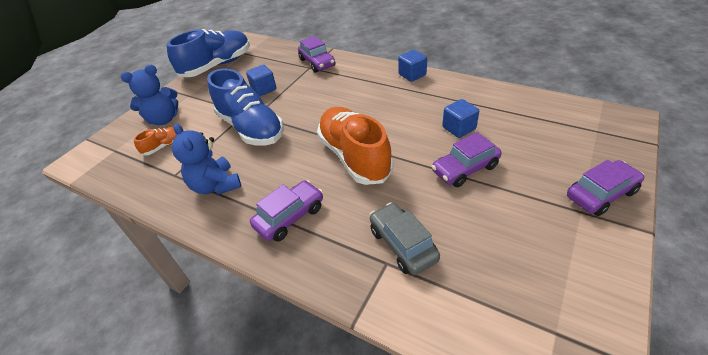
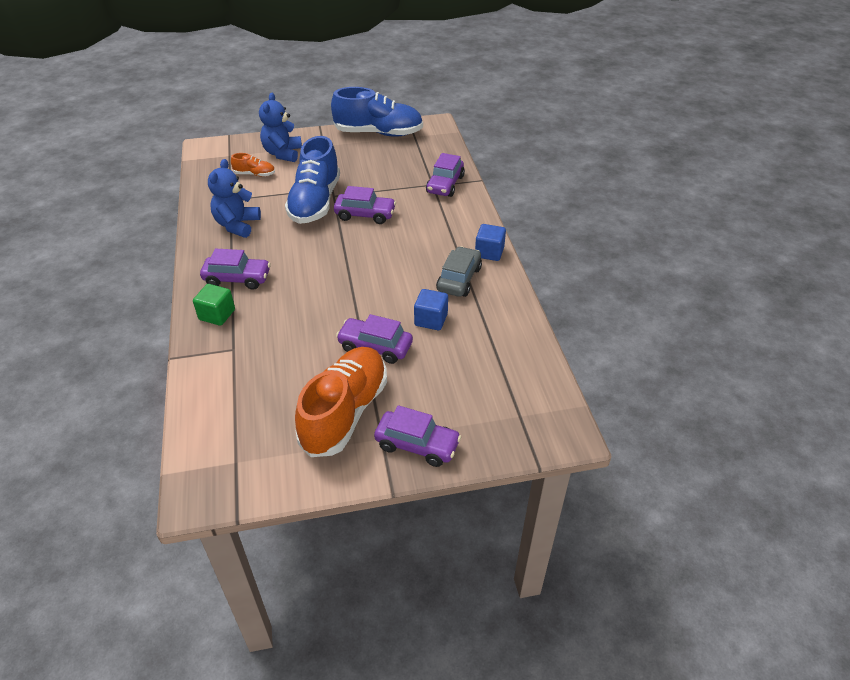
camera: 45 degrees right, 0 degrees up
blue teddy bear [121,65,178,125] -> blue teddy bear turned 75 degrees clockwise [259,93,302,162]
blue cube [246,65,277,96] -> none
orange shoe [317,107,393,185] -> orange shoe moved to [295,347,387,457]
grey car [370,202,440,275] -> grey car moved to [436,246,482,297]
none -> green cube [193,284,235,326]
none -> purple car [334,186,396,224]

